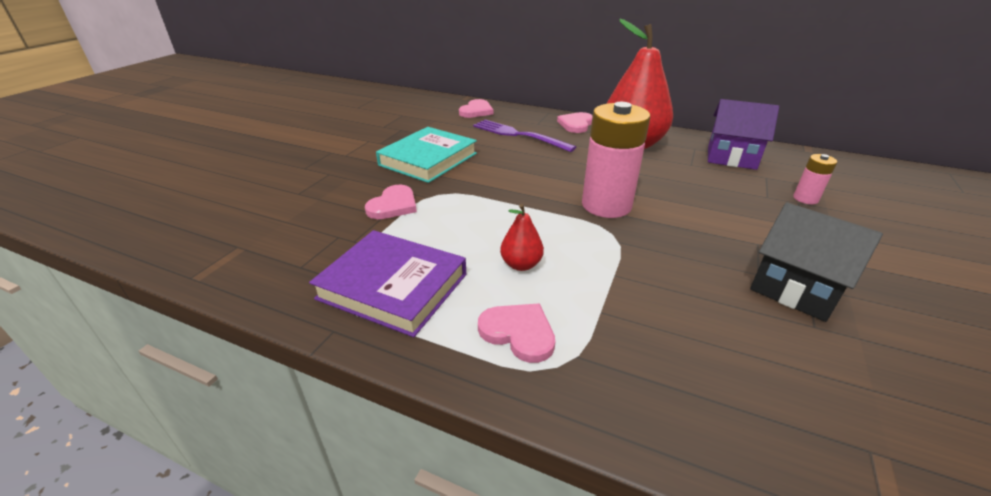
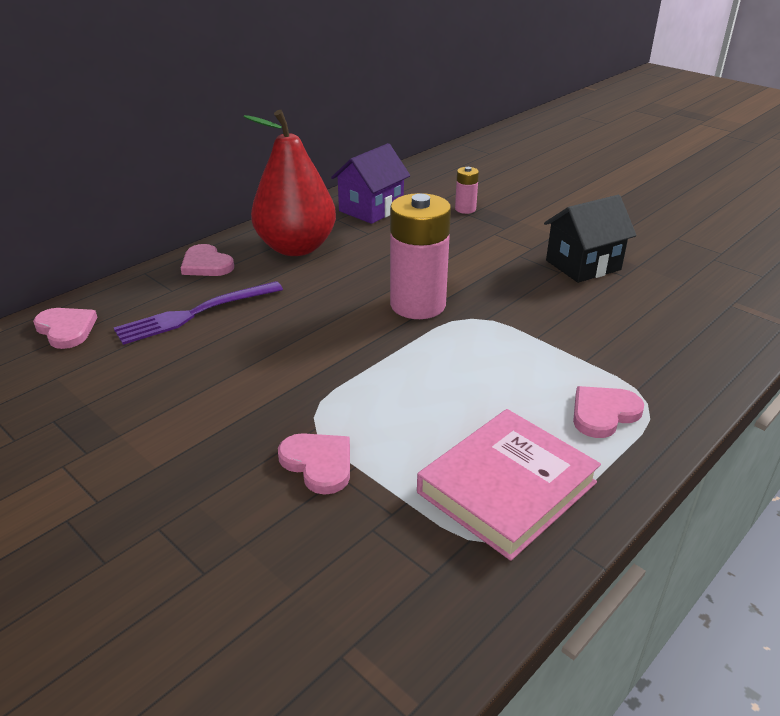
camera: 70 degrees left, 0 degrees up
purple book [309,230,466,337] -> pink book [417,409,601,561]
turquoise book [376,127,477,183] -> none
red pear [500,204,544,271] -> none

